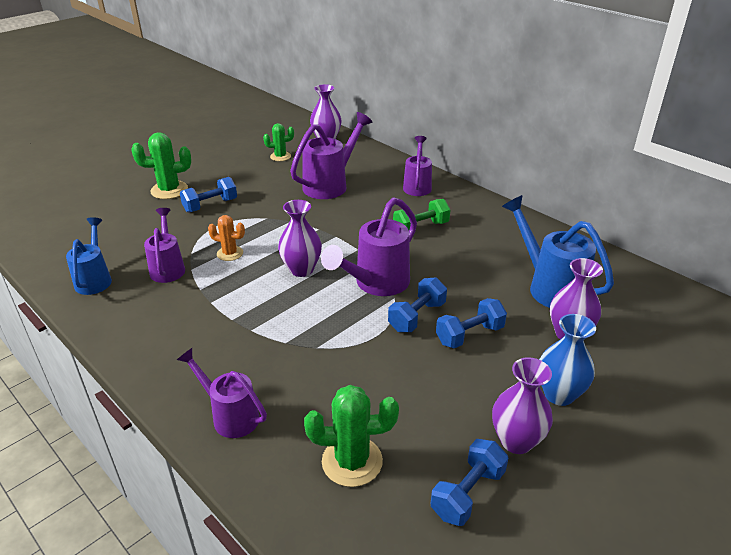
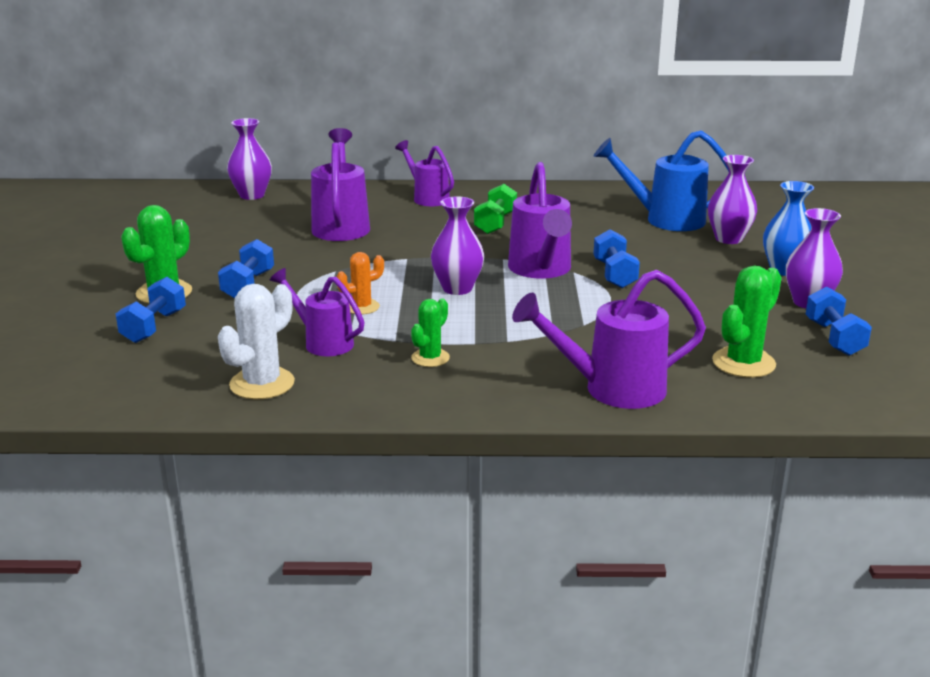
camera: 45 degrees left, 10 degrees down
blue watering can [66,217,112,295] -> white cactus [218,284,295,399]
purple watering can [177,348,267,438] -> purple watering can [512,270,706,409], size x1.53
green cactus [263,123,294,161] -> green cactus moved to [411,299,450,367]
blue dumbbell [436,298,507,348] -> blue dumbbell moved to [116,277,186,343]

